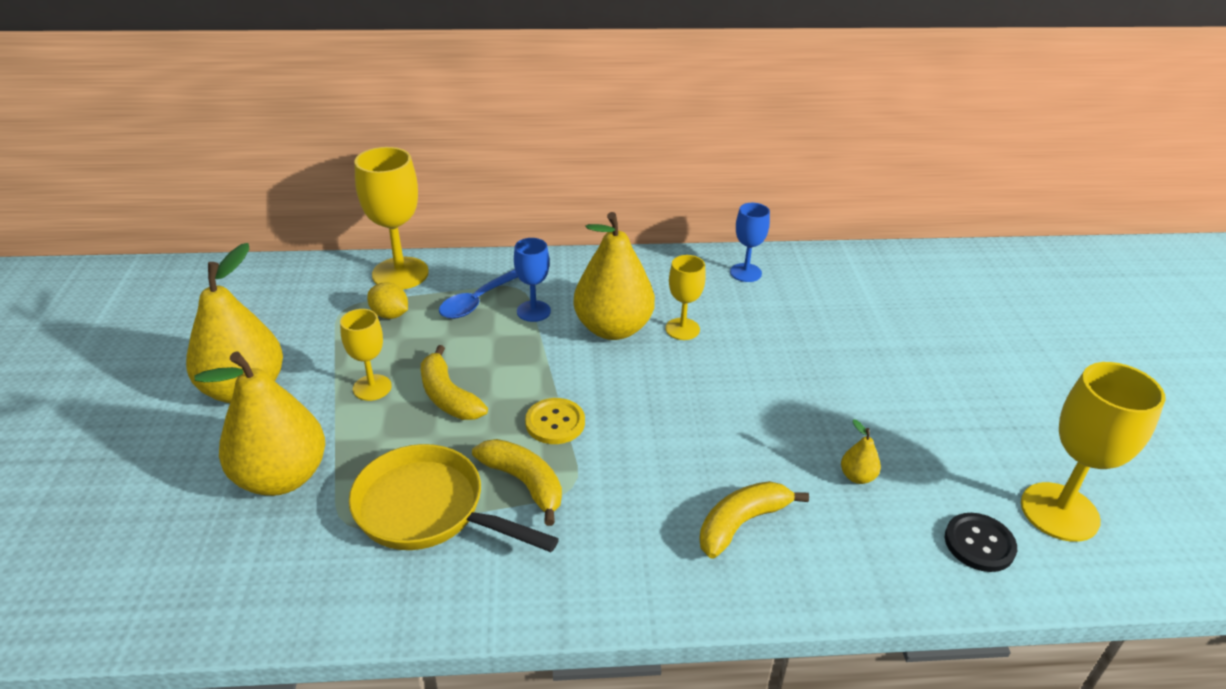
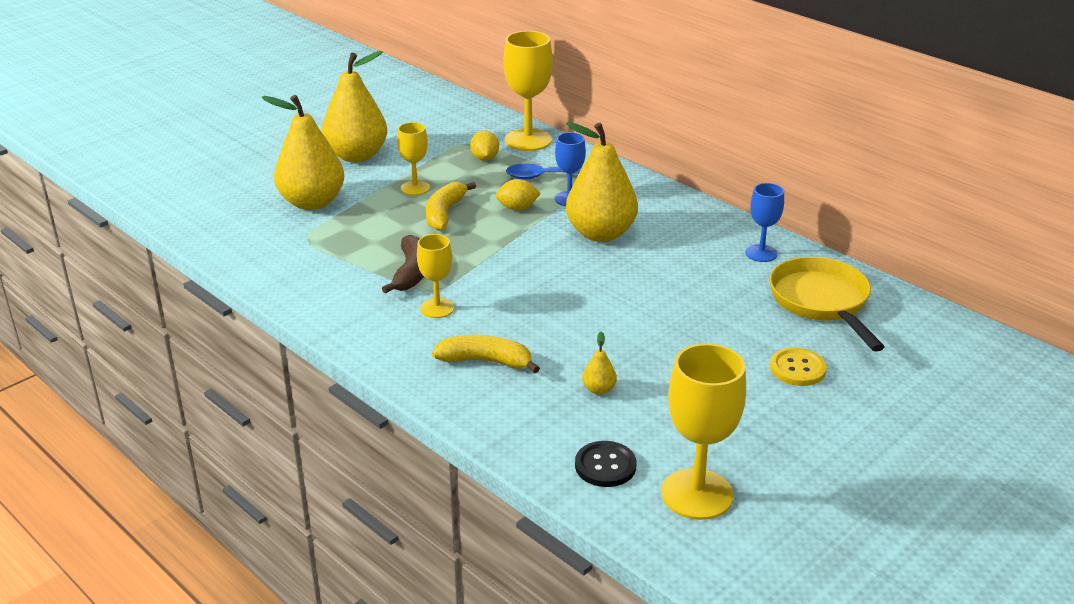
camera: 50 degrees right, 5 degrees down
yellow pan [349,444,559,552] -> yellow pan moved to [770,257,885,352]
yellow banana [472,439,562,526] -> brown banana [382,235,424,294]
yellow button [525,398,585,444] -> yellow button moved to [770,347,827,386]
yellow goblet [665,255,706,340] -> yellow goblet moved to [417,234,454,318]
none -> yellow lemon [496,179,541,210]

